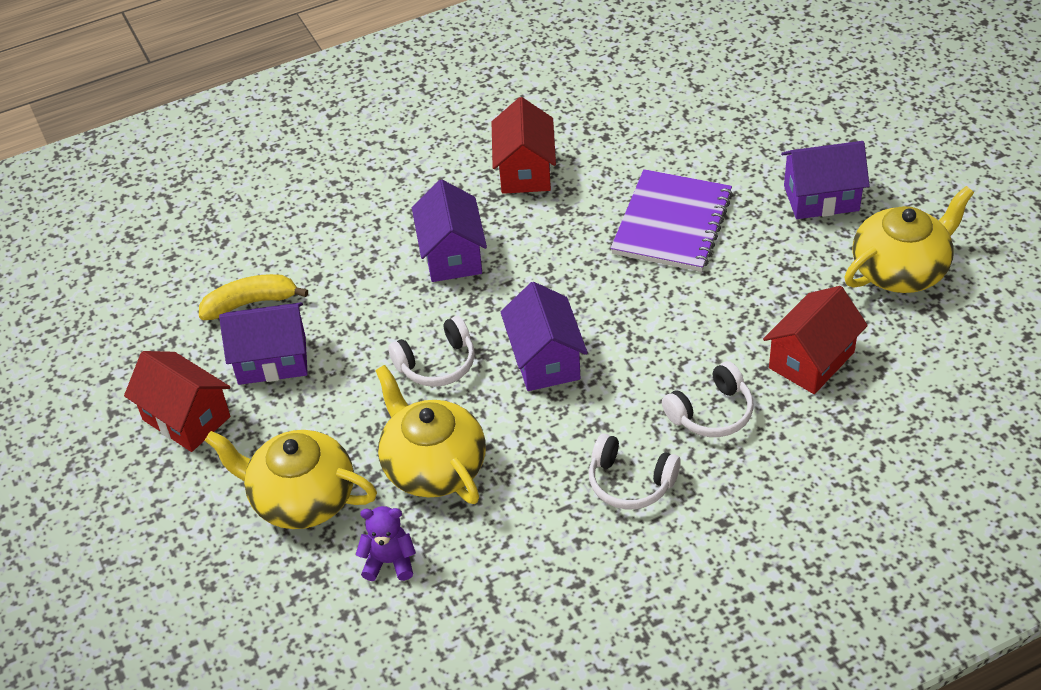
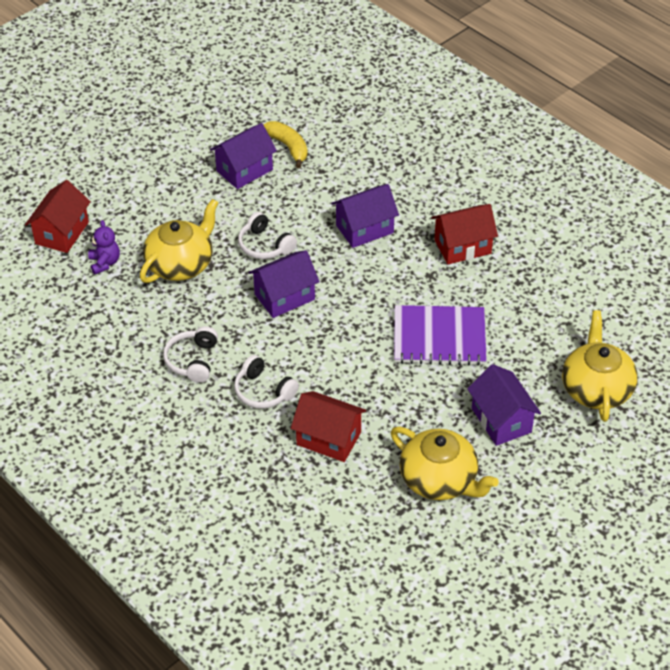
camera: 70 degrees right, 0 degrees up
red house [124,351,231,452] -> red house moved to [25,180,91,253]
yellow teapot [205,430,377,529] -> yellow teapot moved to [562,310,638,422]
purple house [219,302,308,385] -> purple house turned 75 degrees clockwise [210,123,277,189]

